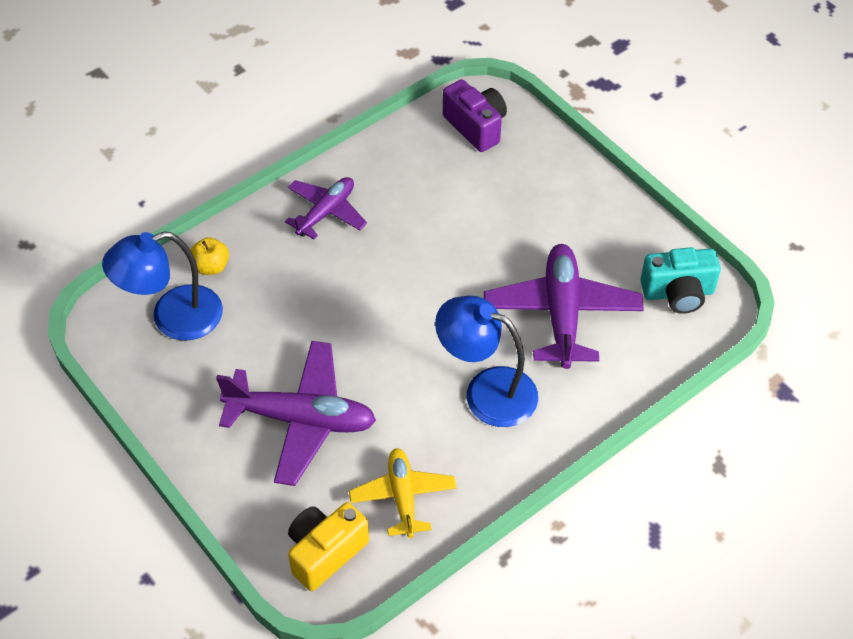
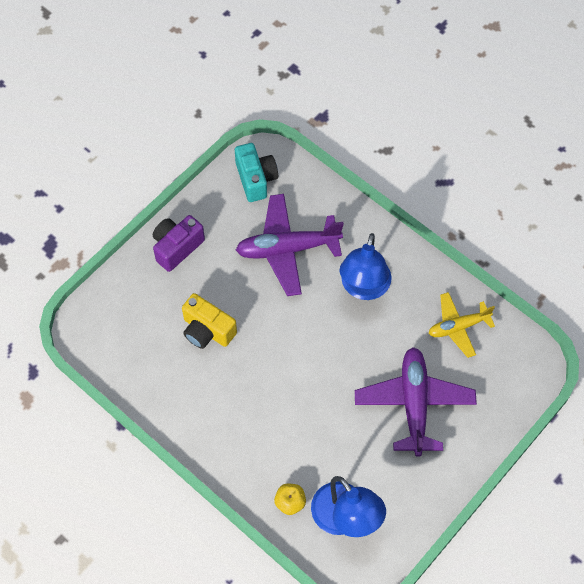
camera: 100 degrees left, 10 degrees up
purple plane [285,177,367,240] -> none
yellow camera [288,502,369,591] -> yellow camera moved to [182,293,237,349]
purple camera [443,79,507,152] -> purple camera moved to [153,215,205,272]

